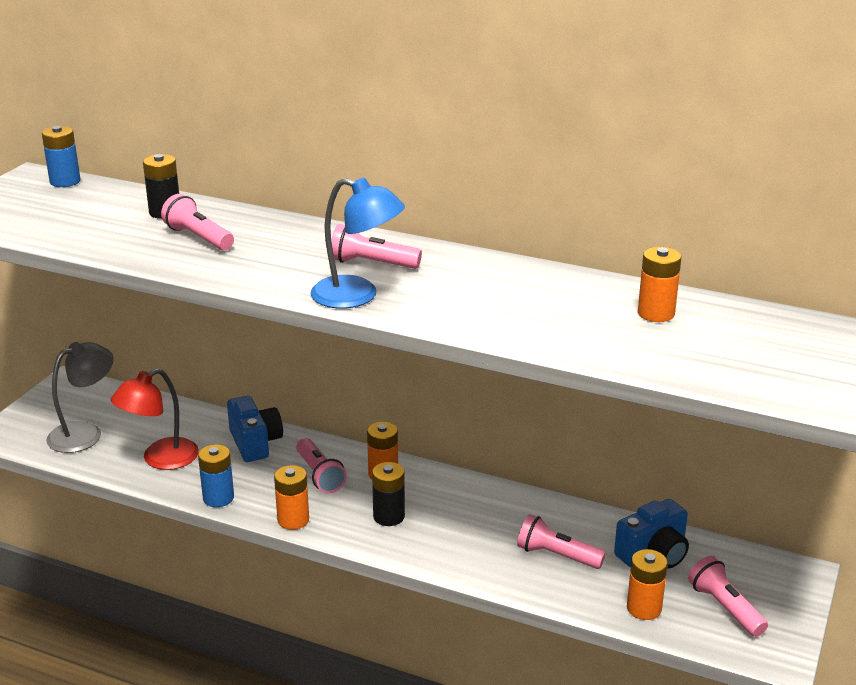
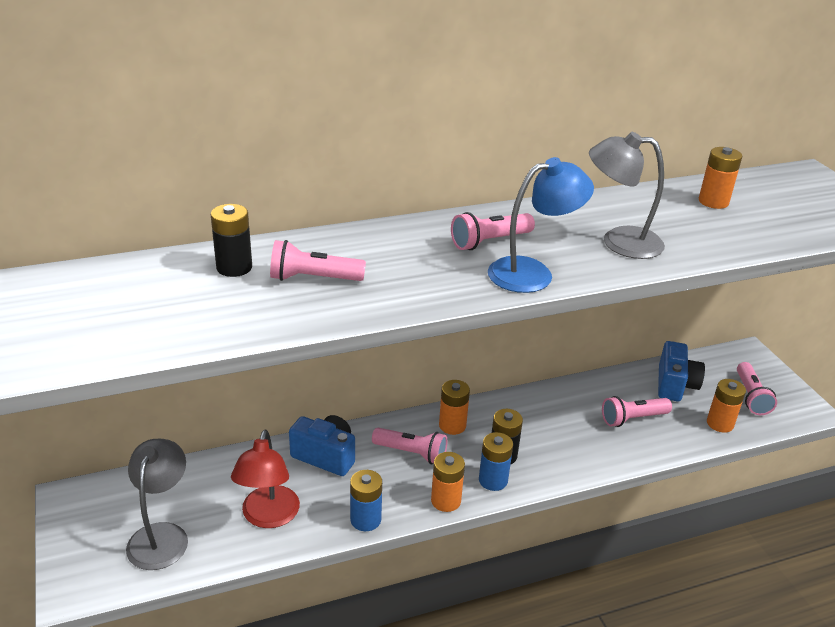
camera: 45 degrees left, 5 degrees up
blue battery [42,126,80,187] -> blue battery moved to [479,432,513,491]
pink flashlight [688,556,768,637] -> pink flashlight turned 105 degrees counterclockwise [737,362,777,415]
none -> grey lamp [589,132,665,259]

